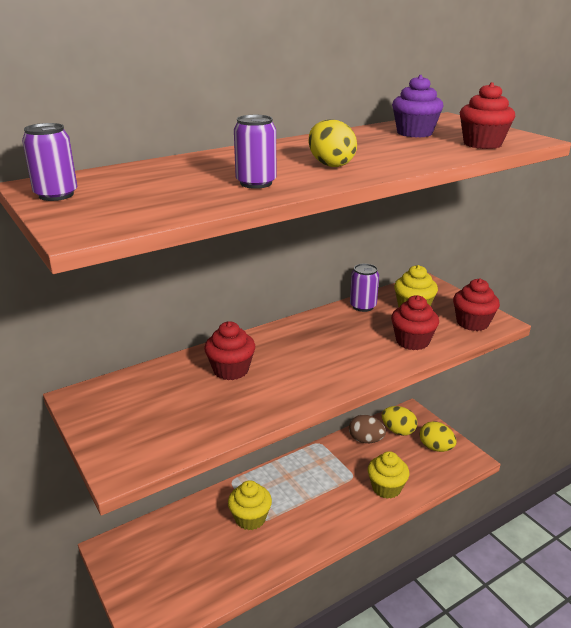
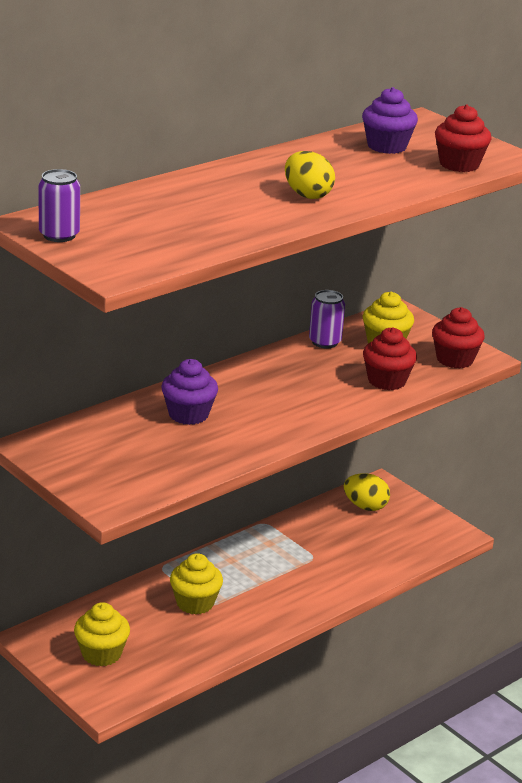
camera: 10 degrees left, 0 degrees up
red cupcake [204,321,255,380] -> purple cupcake [161,359,218,425]
purple can [234,115,277,189] -> none
brown egg [349,415,386,443] -> none
yellow cupcake [368,451,409,499] -> yellow cupcake moved to [74,602,130,666]
yellow egg [420,421,457,452] -> none

